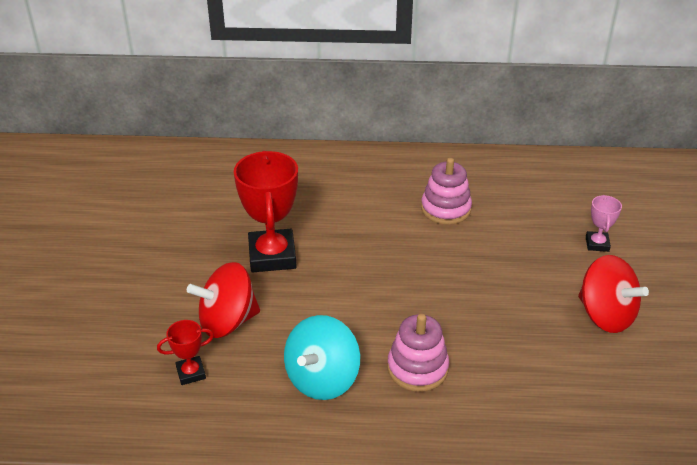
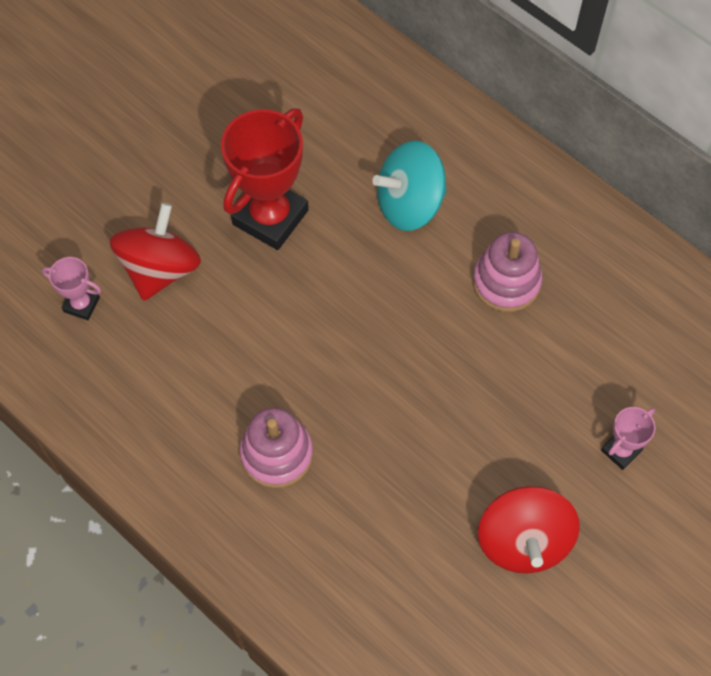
camera: 40 degrees right, 25 degrees up
red trophy [157,320,214,385] -> pink trophy [42,257,101,320]
red spinning top [187,262,260,338] -> red spinning top turned 90 degrees clockwise [110,203,201,301]
turquoise spinning top [284,315,360,400] -> turquoise spinning top moved to [372,141,447,231]

